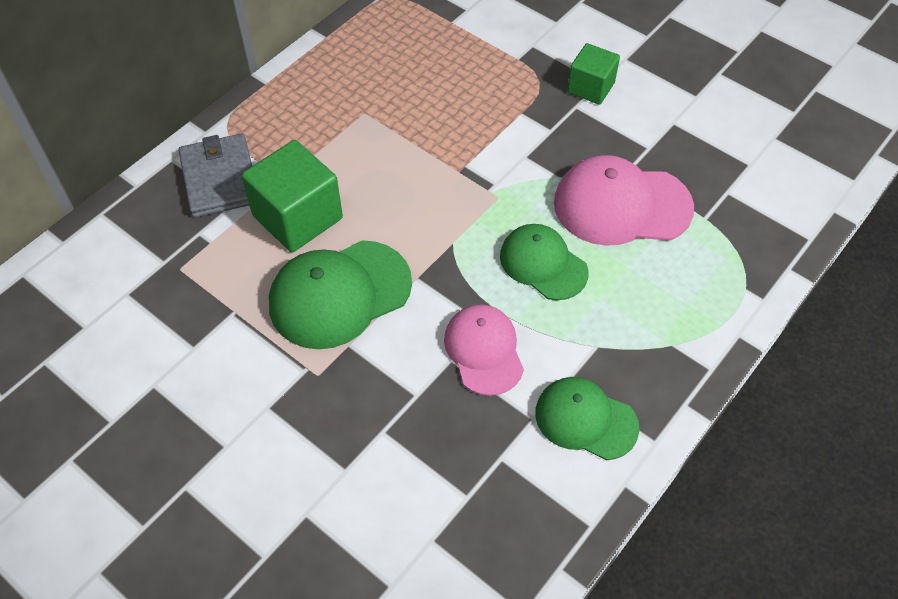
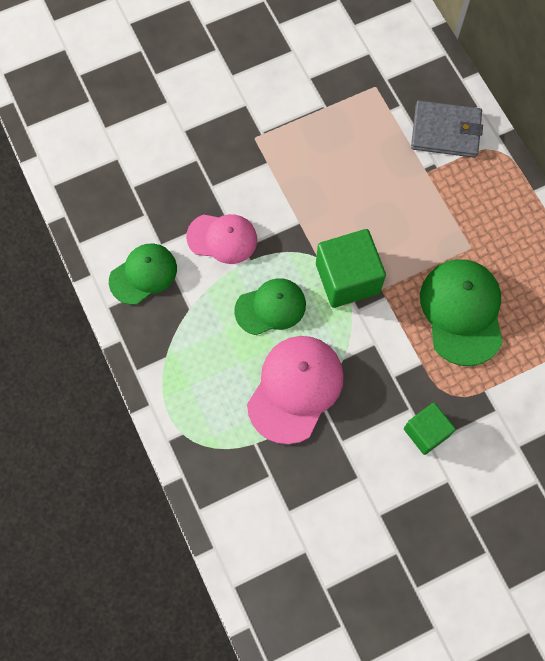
camera: 115 degrees right, 15 degrees up
green cube [241,140,343,252] -> green cube moved to [316,229,386,308]
green cap [269,240,412,349] -> green cap moved to [420,259,503,366]

